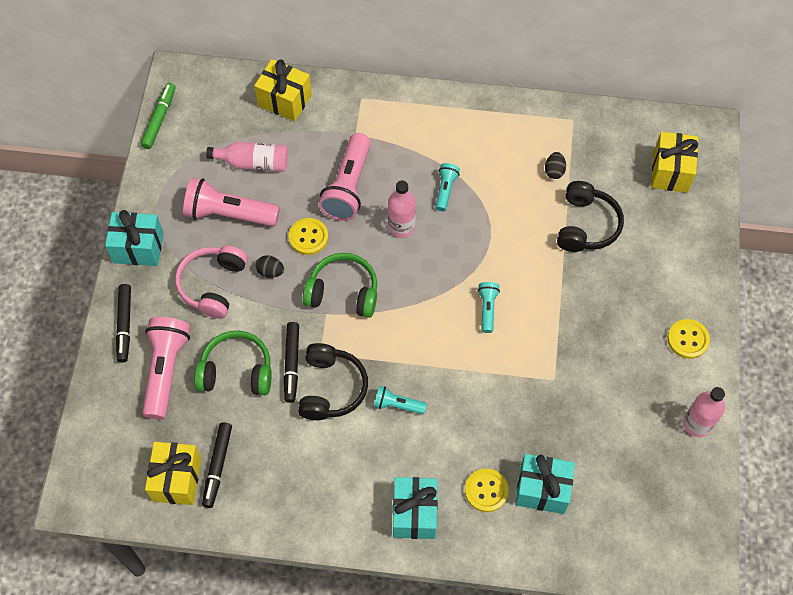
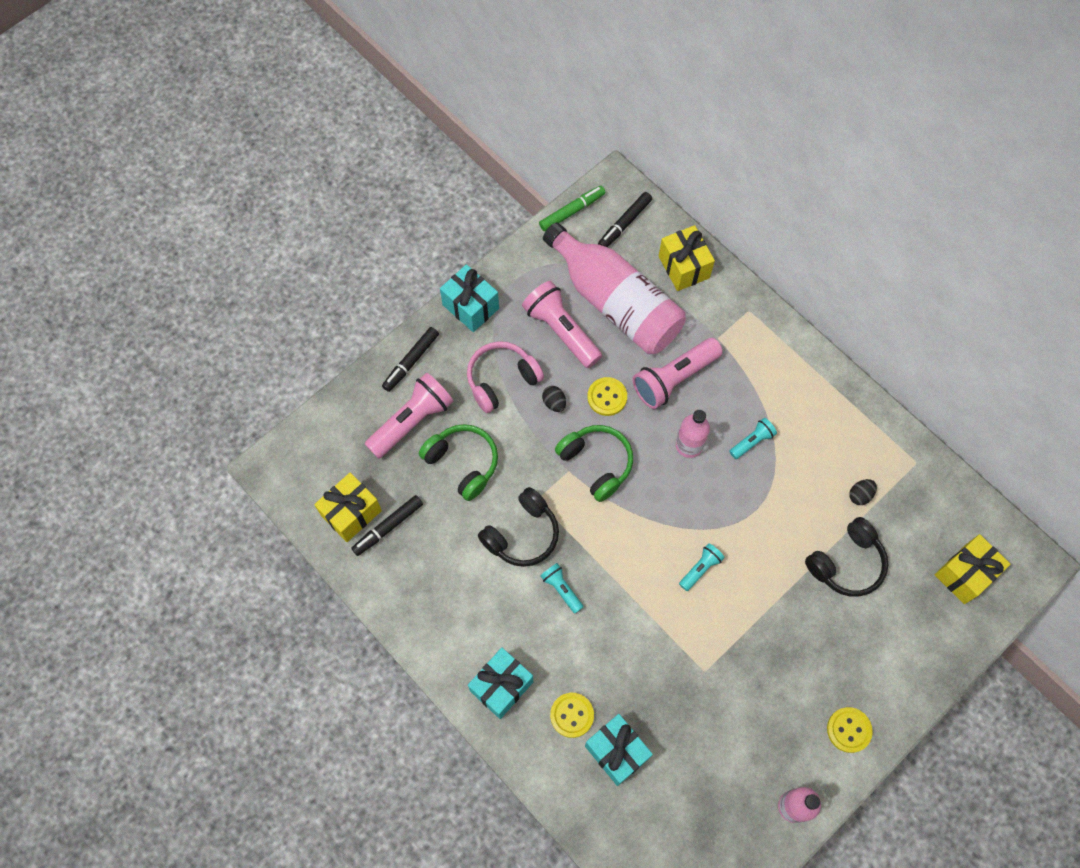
camera: 40 degrees right, 5 degrees up
pink bottle [206,142,288,172] -> pink bottle [543,222,686,354], size x2.04
black marker [284,322,299,403] -> black marker moved to [598,192,652,247]

